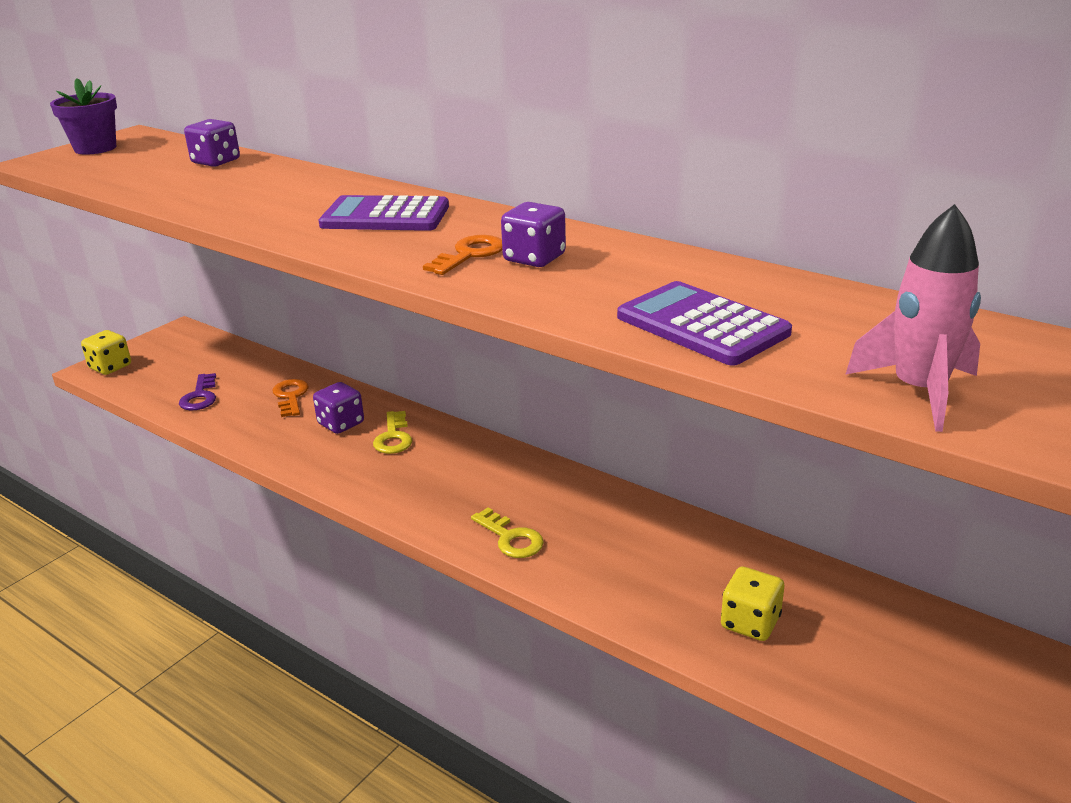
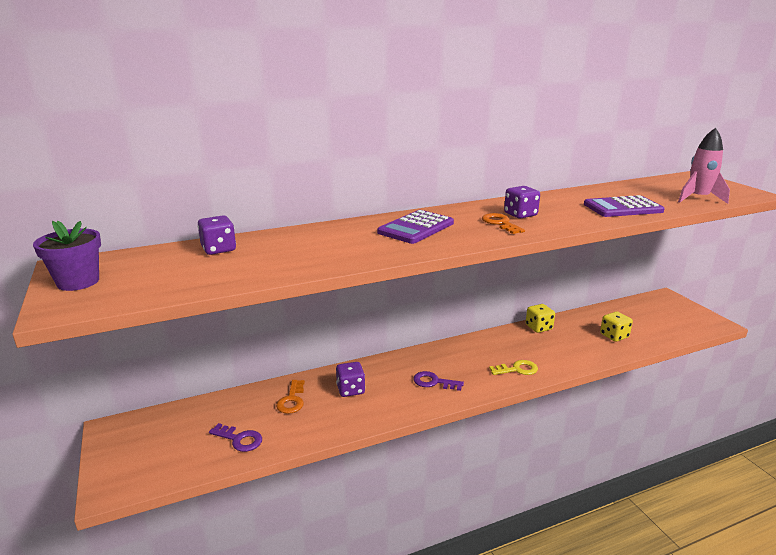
camera: 60 degrees left, 5 degrees down
yellow dice [81,330,131,375] -> yellow dice moved to [526,304,555,333]
orange key [273,379,309,417] -> orange key turned 105 degrees counterclockwise [276,380,305,414]
yellow key [373,411,412,454] -> none
none -> purple key [413,371,464,391]

